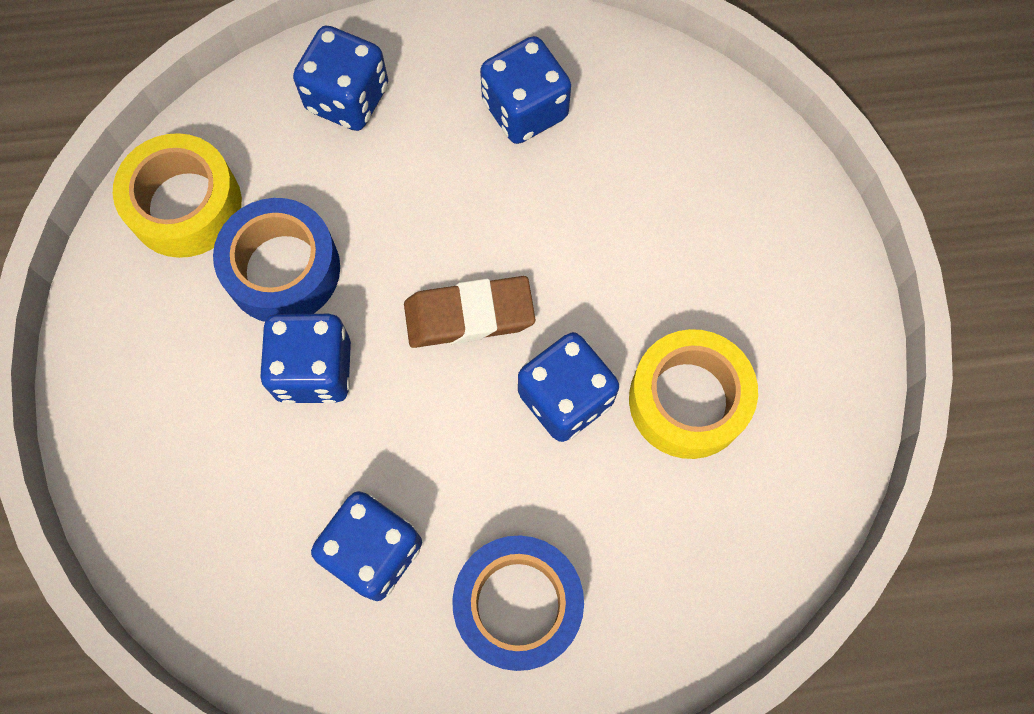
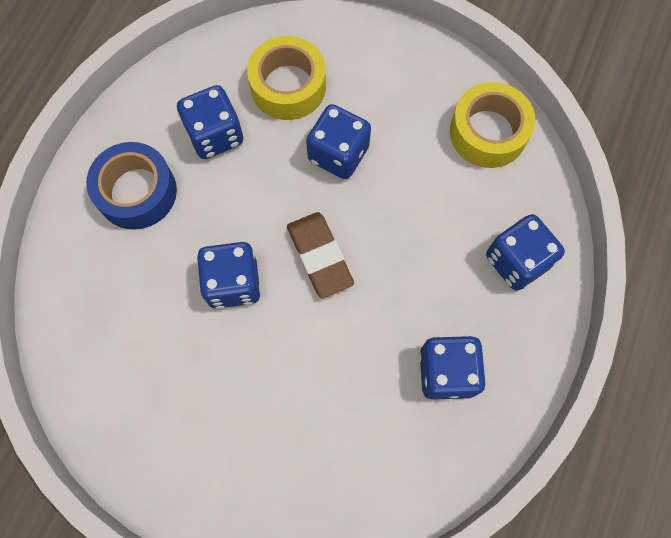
camera: 120 degrees right, 0 degrees up
blue tape [213,198,340,322] -> none
brown eraser [404,276,535,348] -> brown eraser turned 45 degrees counterclockwise [287,212,354,298]
yellow tape [629,329,758,459] -> yellow tape moved to [247,36,326,120]

